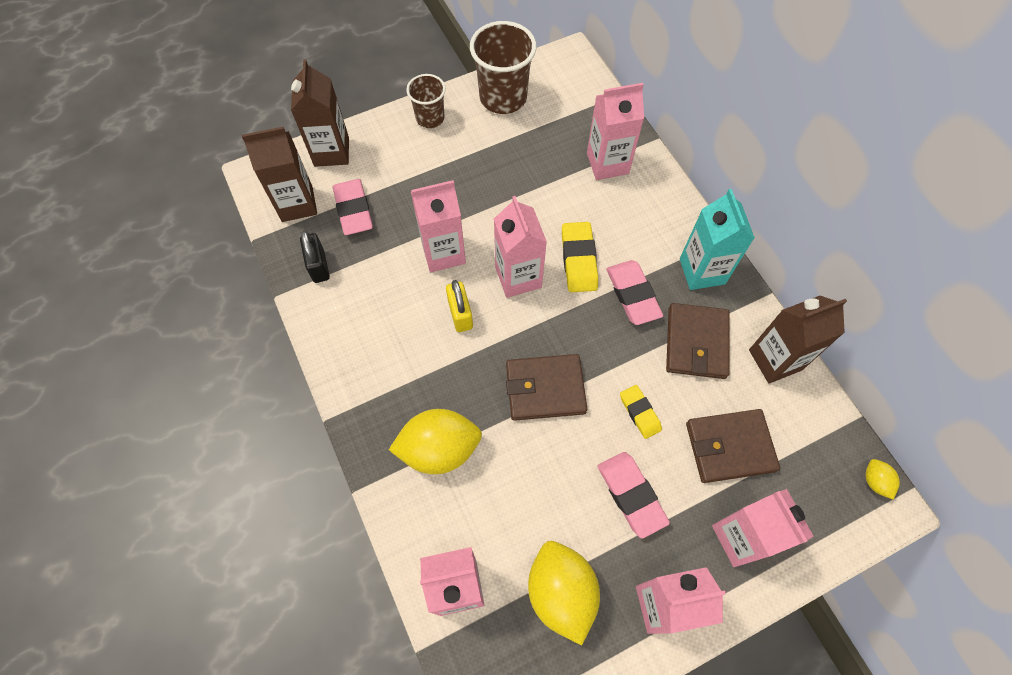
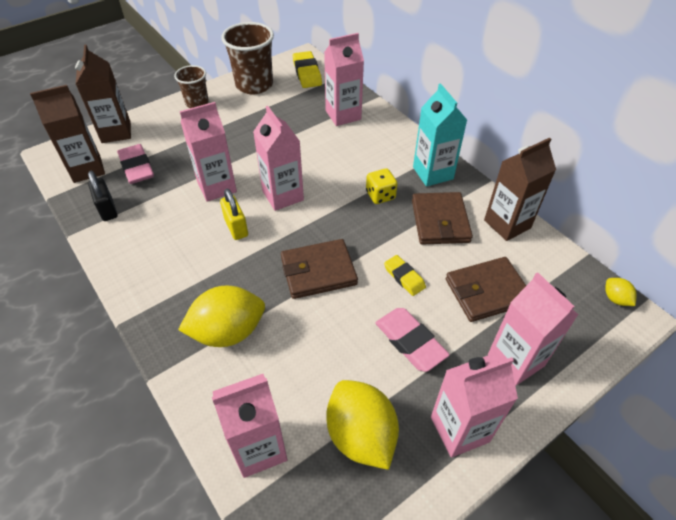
camera: 10 degrees left, 15 degrees down
yellow eraser [562,222,598,292] -> yellow eraser moved to [293,51,322,88]
pink eraser [606,260,663,325] -> yellow dice [366,168,397,204]

